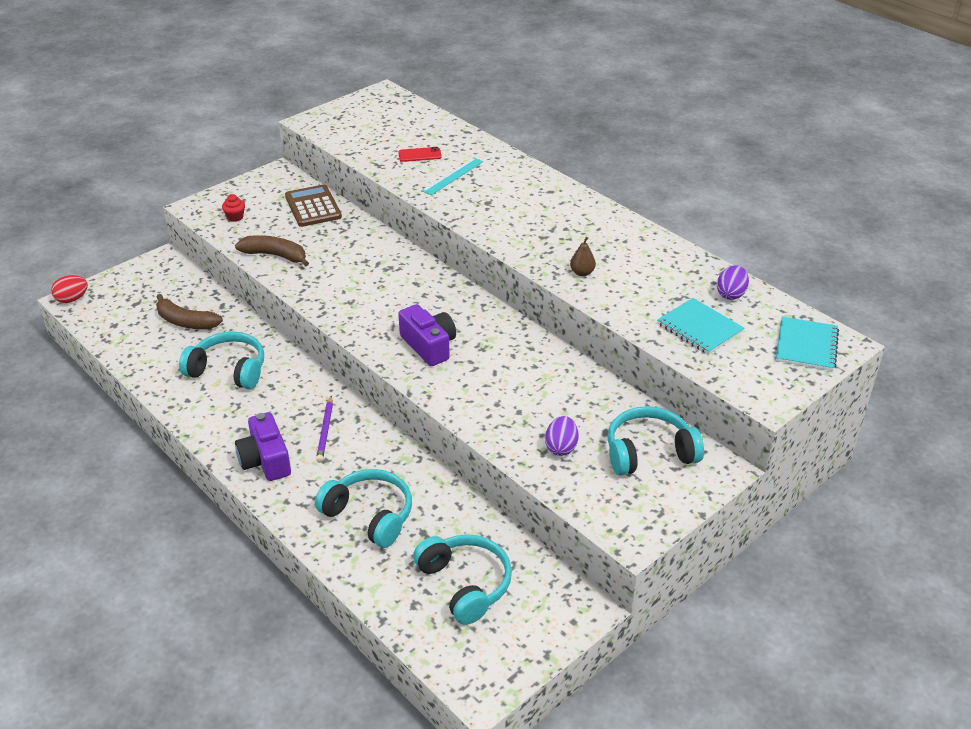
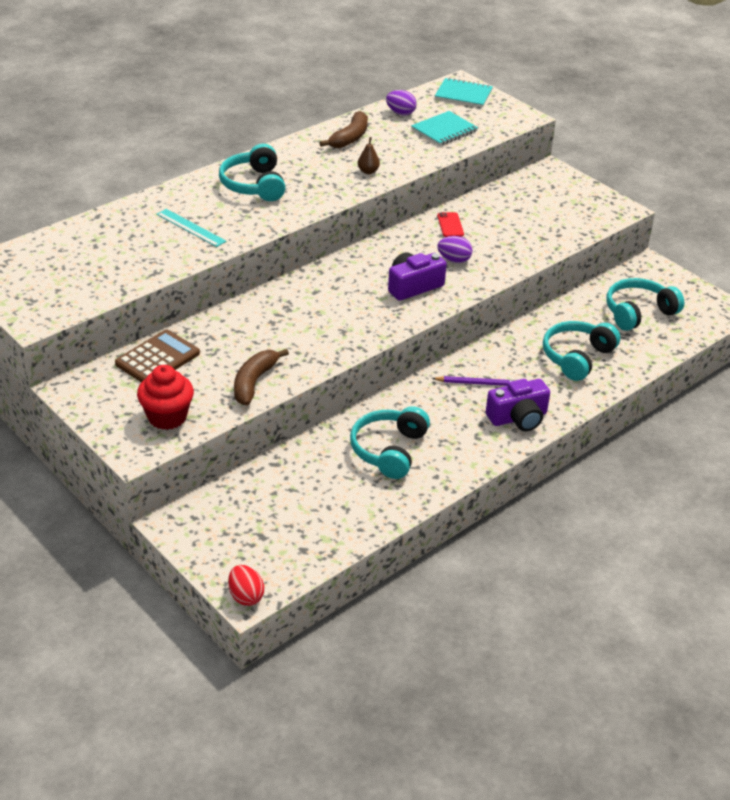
camera: 90 degrees left, 0 degrees up
brown banana [156,294,223,329] -> brown banana moved to [319,111,368,148]
red cupcake [222,194,245,222] -> red cupcake [137,365,194,430], size x2.00
brown calculator [285,184,342,227] -> brown calculator turned 150 degrees clockwise [115,330,200,382]
red phone [398,147,442,162] -> red phone moved to [437,212,464,237]
purple egg [545,416,578,456] -> purple egg moved to [437,236,472,263]
turquoise headphones [608,406,704,476] -> turquoise headphones moved to [219,144,286,201]

